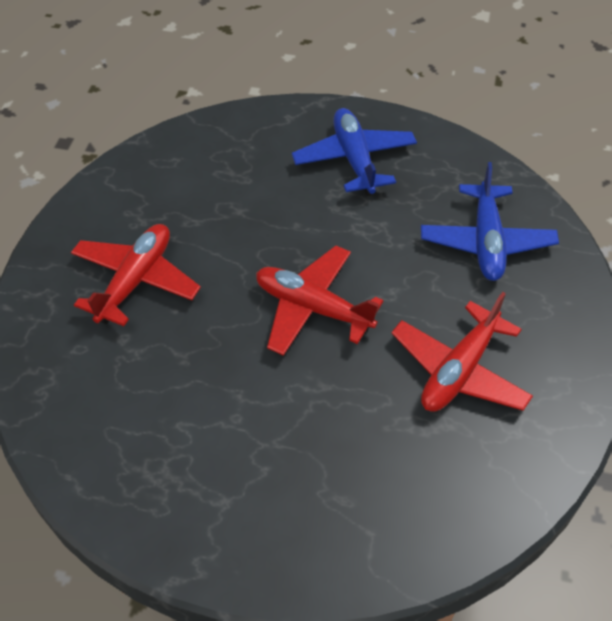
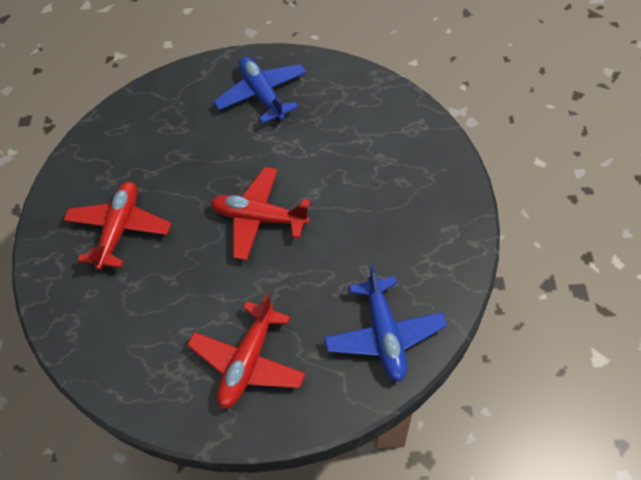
camera: 10 degrees left, 5 degrees up
red plane [392,292,533,412] -> red plane moved to [187,293,306,409]
blue plane [421,162,559,281] -> blue plane moved to [324,265,447,382]

